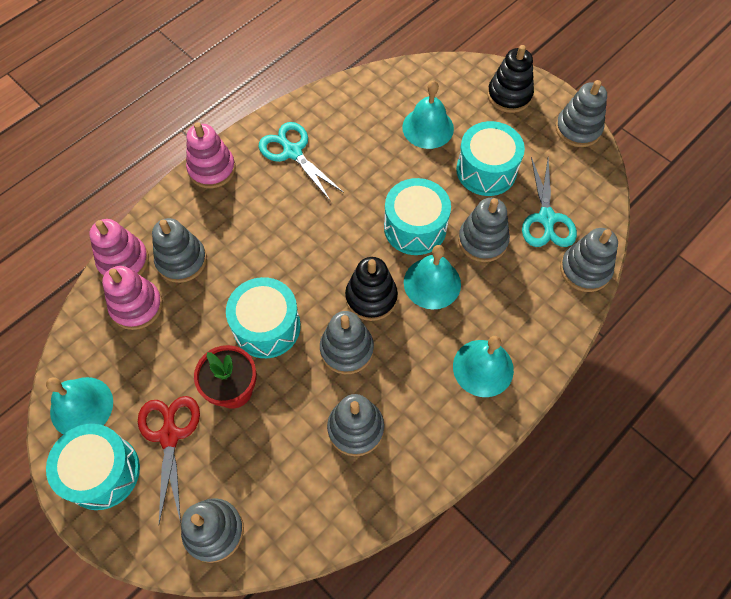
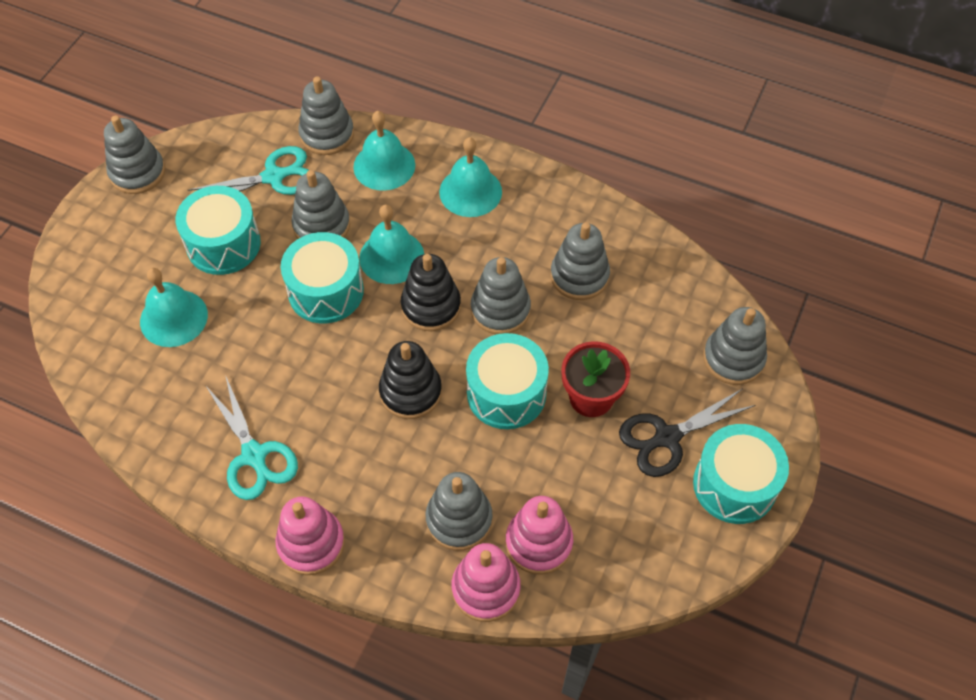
camera: 110 degrees left, 5 degrees down
turquoise bell [46,377,113,434] -> turquoise bell moved to [353,111,415,191]
red scissors [138,396,200,524] -> black scissors [619,388,756,477]
turquoise scissors [258,122,344,200] -> turquoise scissors turned 60 degrees counterclockwise [205,375,298,500]
black stacking toy [487,45,534,113] -> black stacking toy moved to [379,341,442,419]

